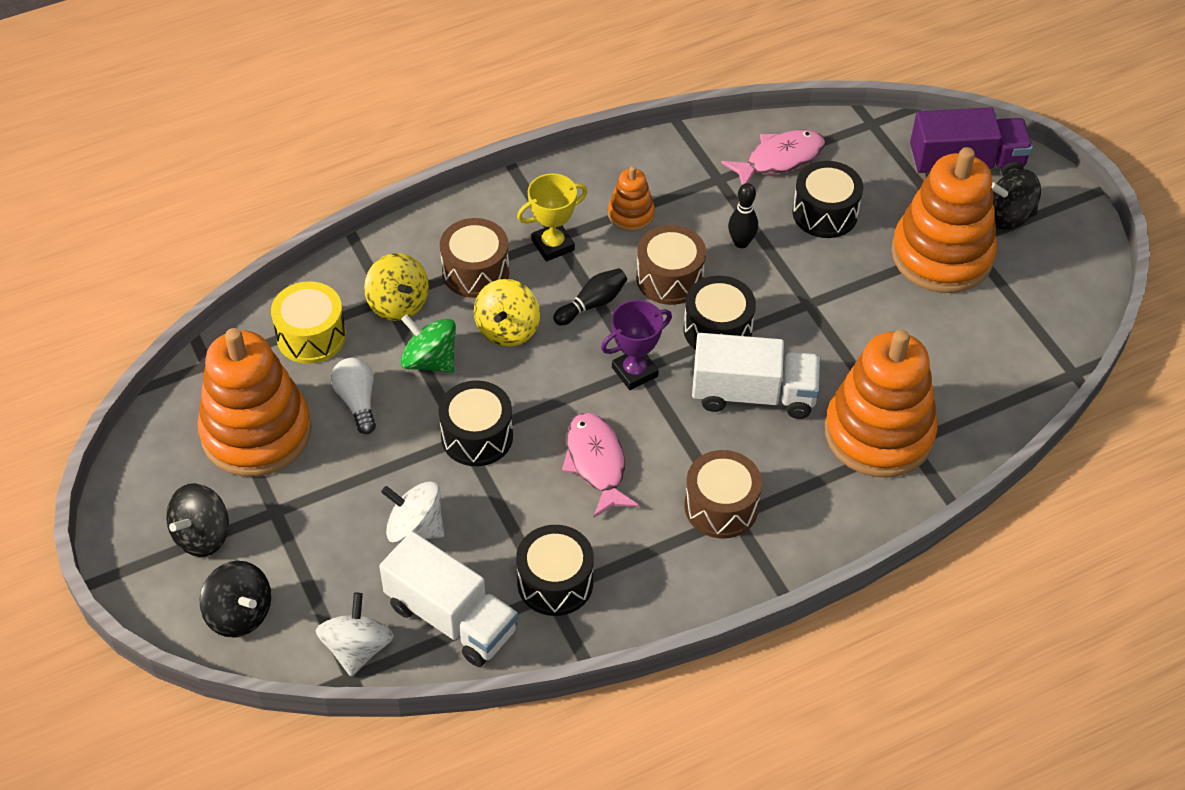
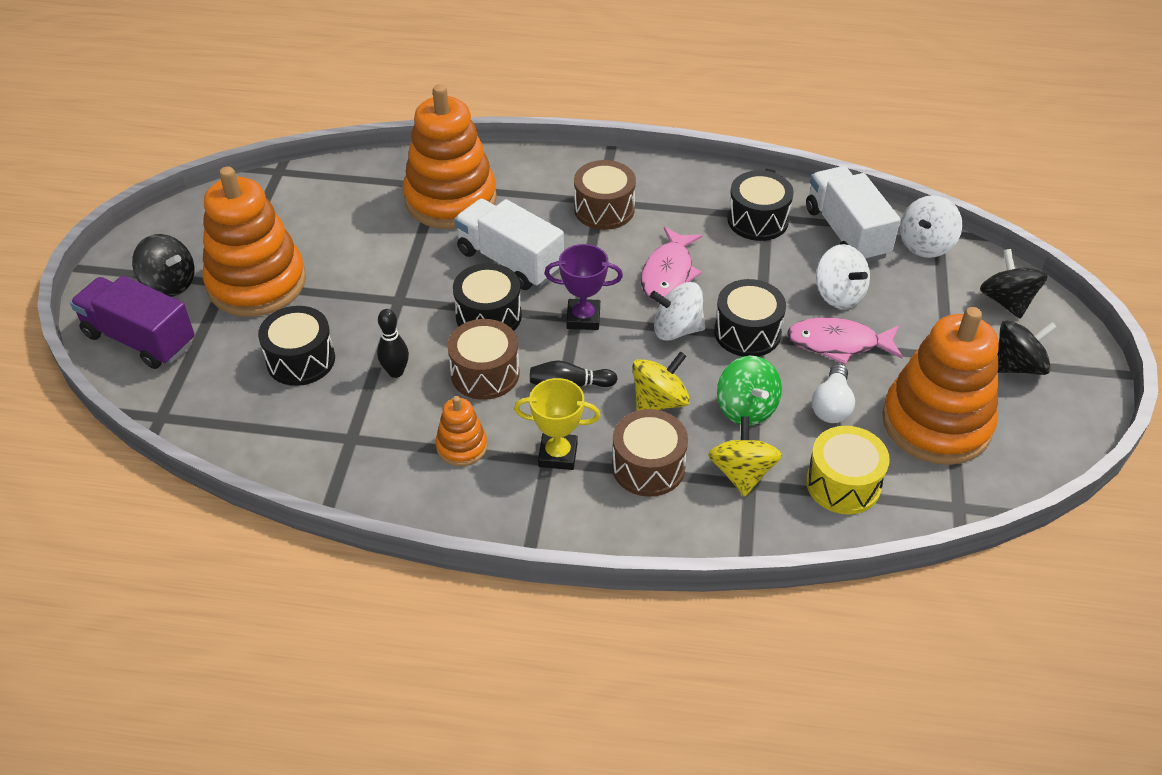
camera: 145 degrees left, 5 degrees down
pink fish [721,130,825,185] -> pink fish moved to [787,318,903,365]
none -> white spinning top [650,282,705,341]

